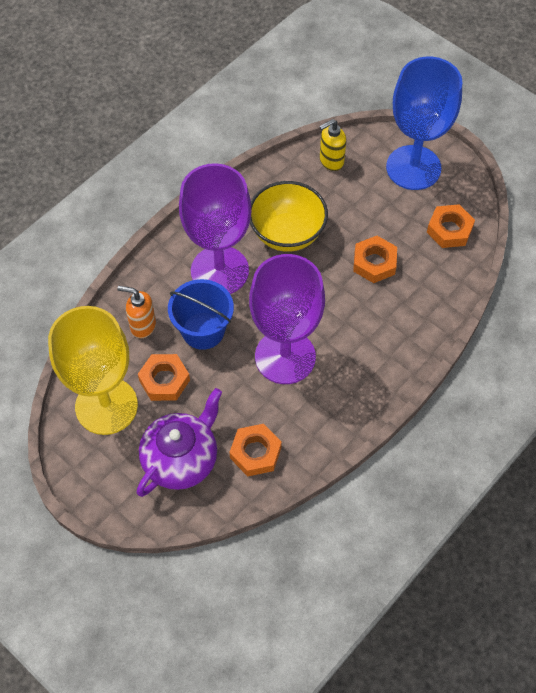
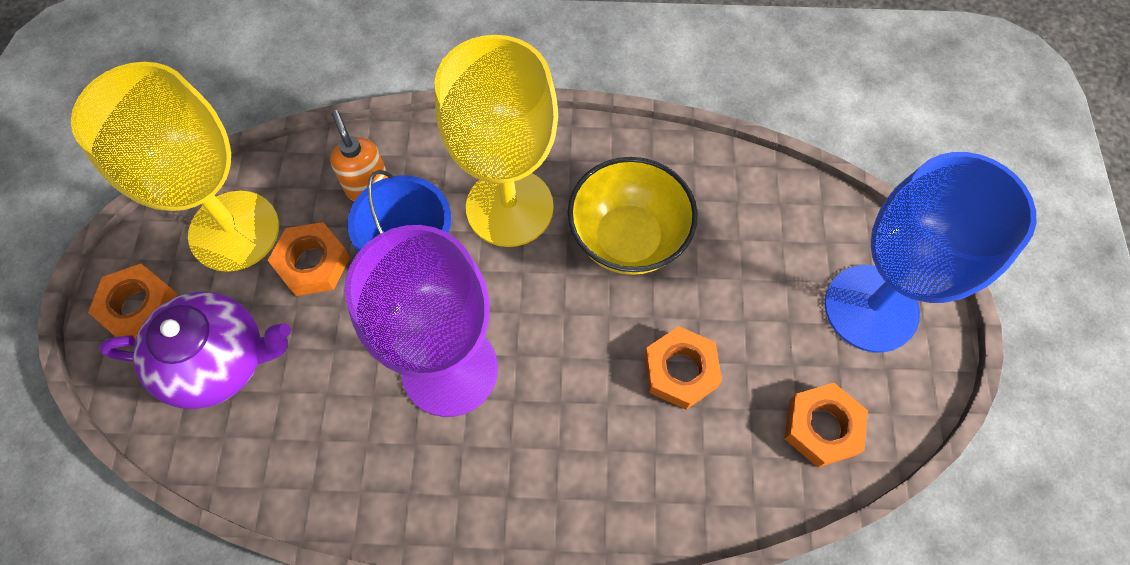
camera: 50 degrees right, 5 degrees up
purple goblet [179,163,251,294] -> yellow goblet [435,35,558,247]
orange nut [229,424,282,476] -> orange nut moved to [88,264,177,340]
yellow soap dispenser [319,119,346,171] -> none

